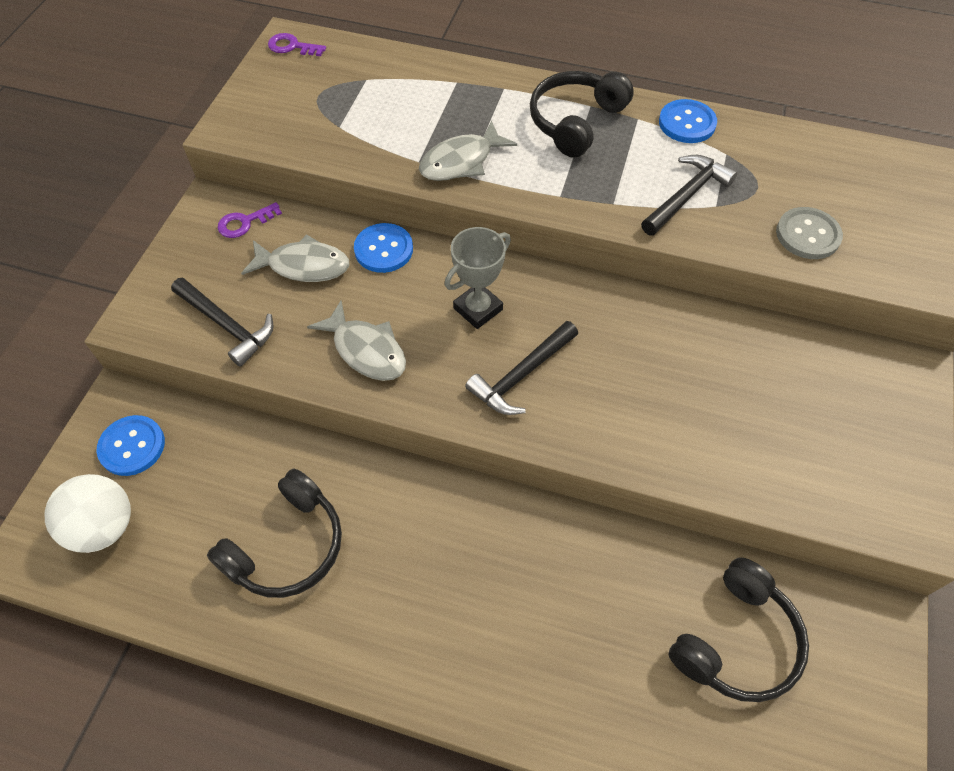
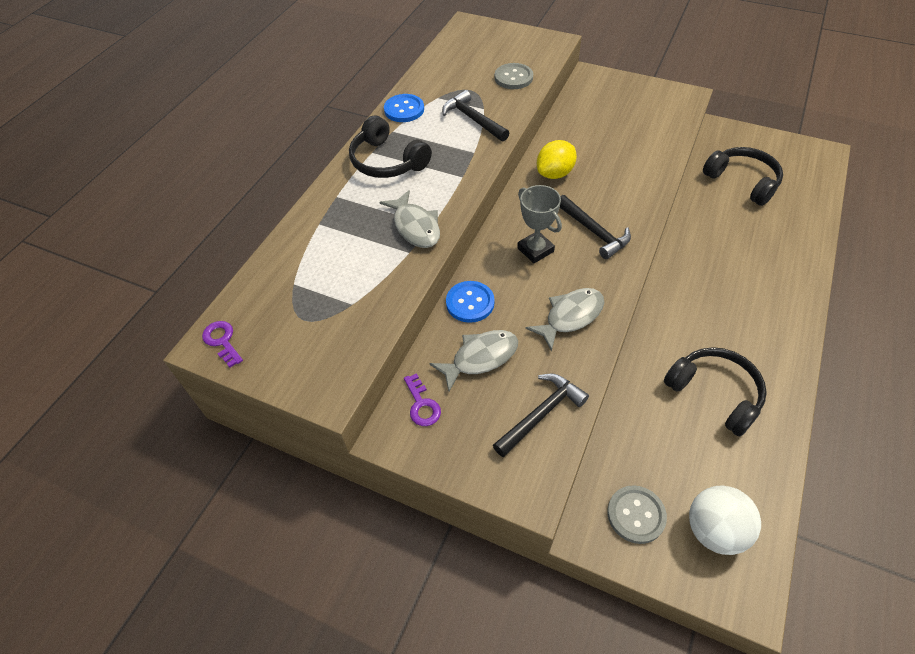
camera: 80 degrees left, 5 degrees down
blue button [97,415,165,476] -> grey button [607,485,667,544]
grey fish [241,234,349,282] -> grey fish turned 45 degrees clockwise [429,330,518,391]
purple key [268,33,326,56] -> purple key turned 120 degrees clockwise [202,321,243,368]
none -> yellow lemon [537,140,577,179]

